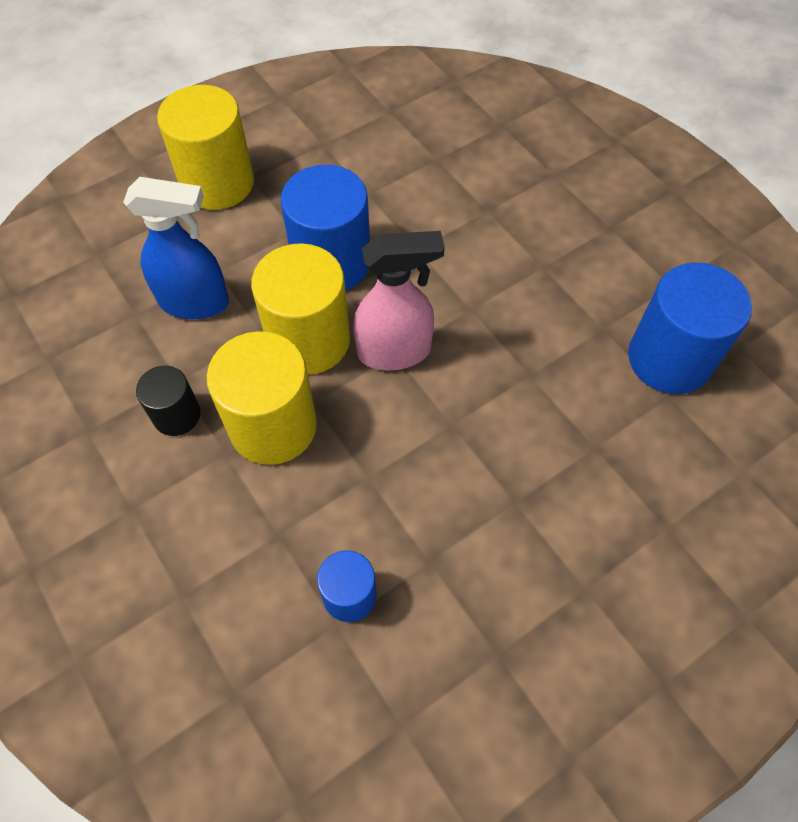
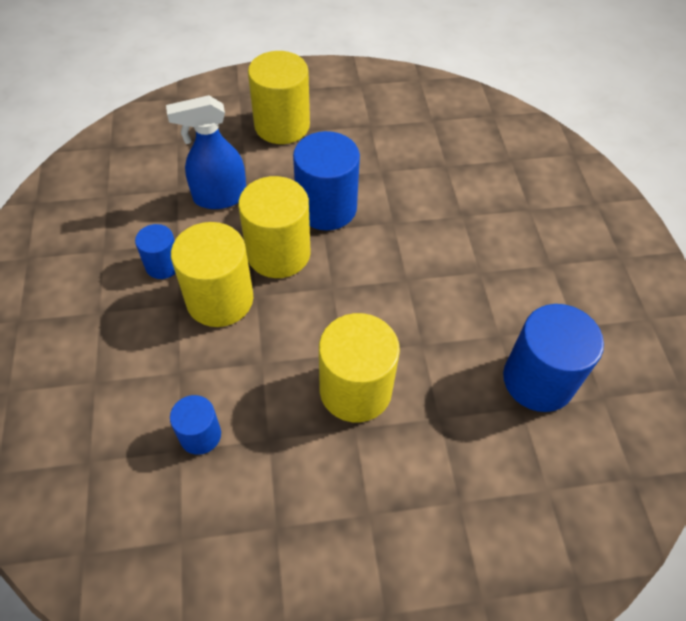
camera: 25 degrees right, 5 degrees down
blue spray bottle [123,177,229,319] -> blue spray bottle turned 135 degrees clockwise [166,95,246,209]
black cylinder [136,366,201,436] -> blue cylinder [135,224,176,279]
pink spray bottle [353,231,445,371] -> none
none -> yellow cylinder [319,313,400,422]

